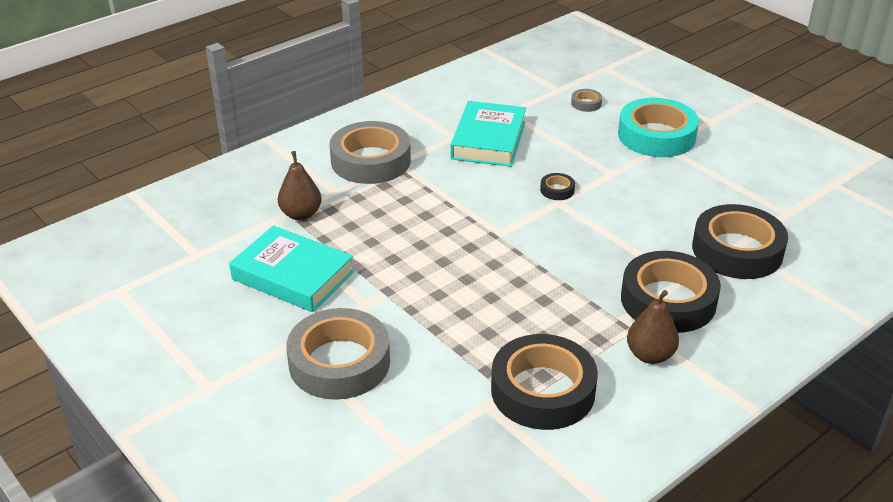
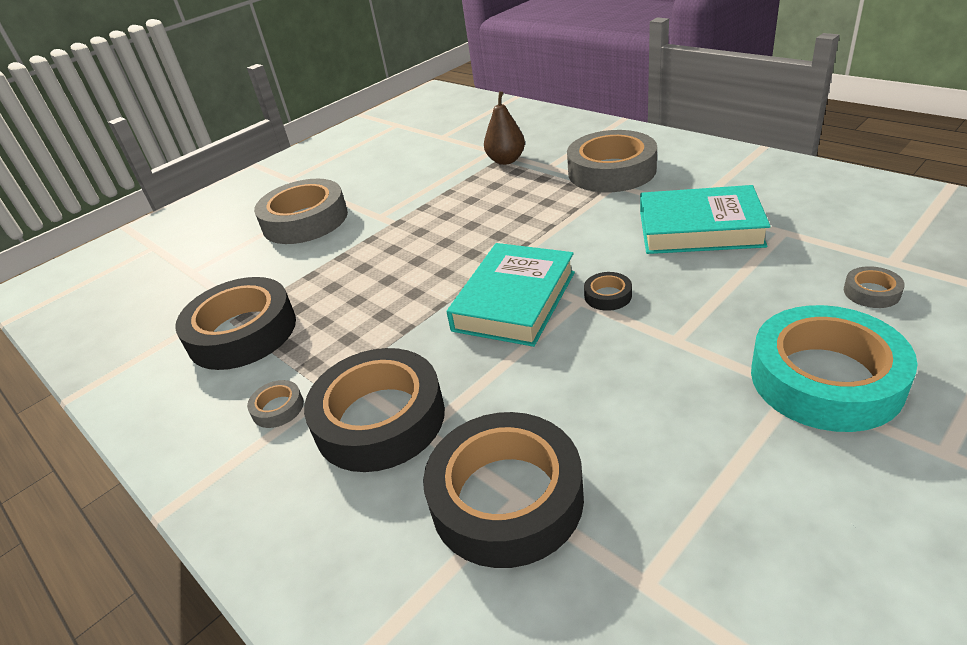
camera: 90 degrees right, 0 degrees up
turquoise book [229,226,354,312] -> turquoise book moved to [447,243,575,347]
brown pear [627,290,679,364] -> grey tape [247,380,304,428]

